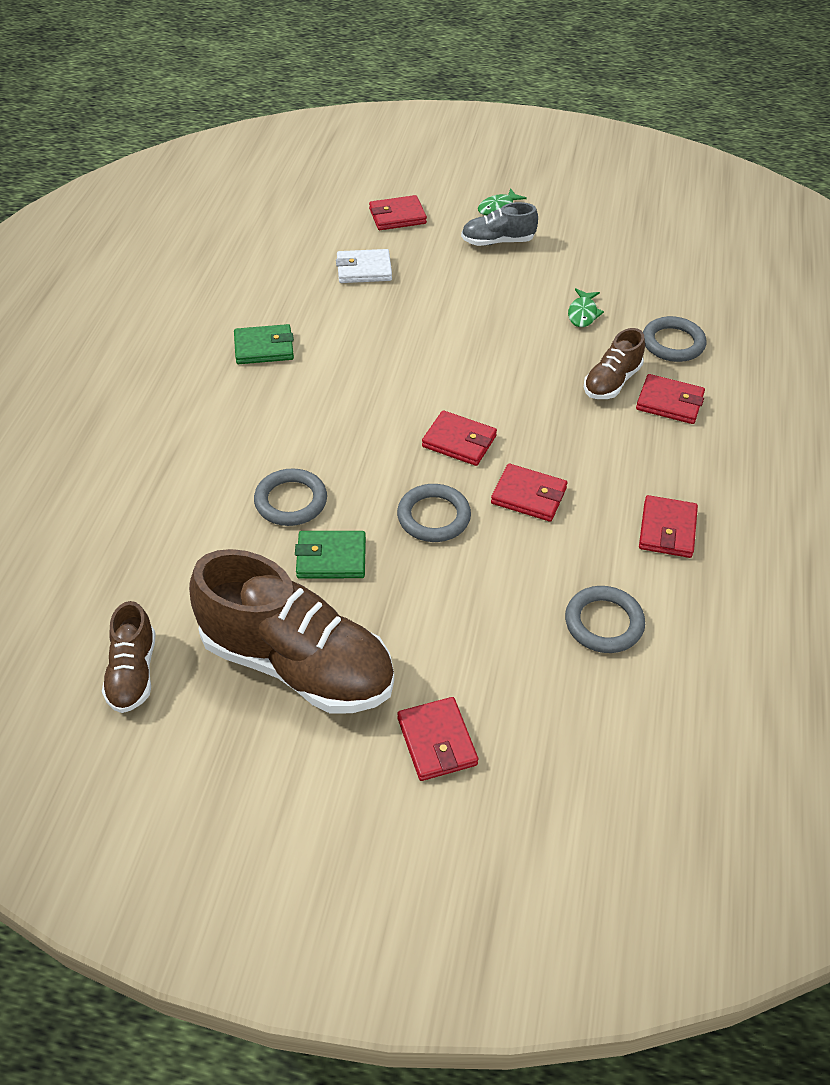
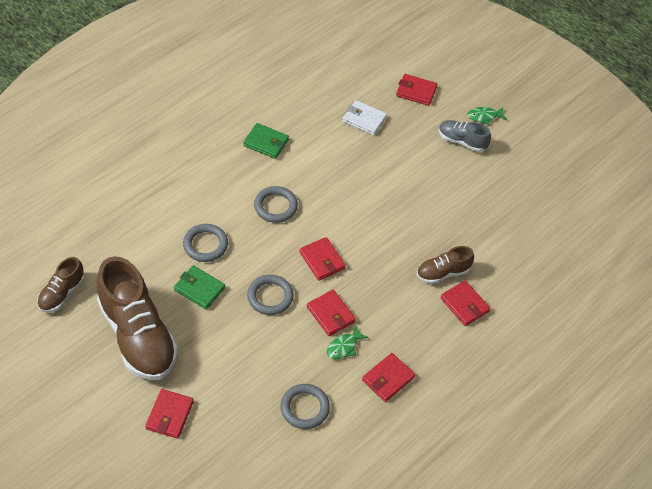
camera: 30 degrees right, 5 degrees up
green fish [568,288,604,327] -> green fish moved to [327,325,368,359]
grey ring [643,316,706,362] -> grey ring moved to [254,186,298,223]

